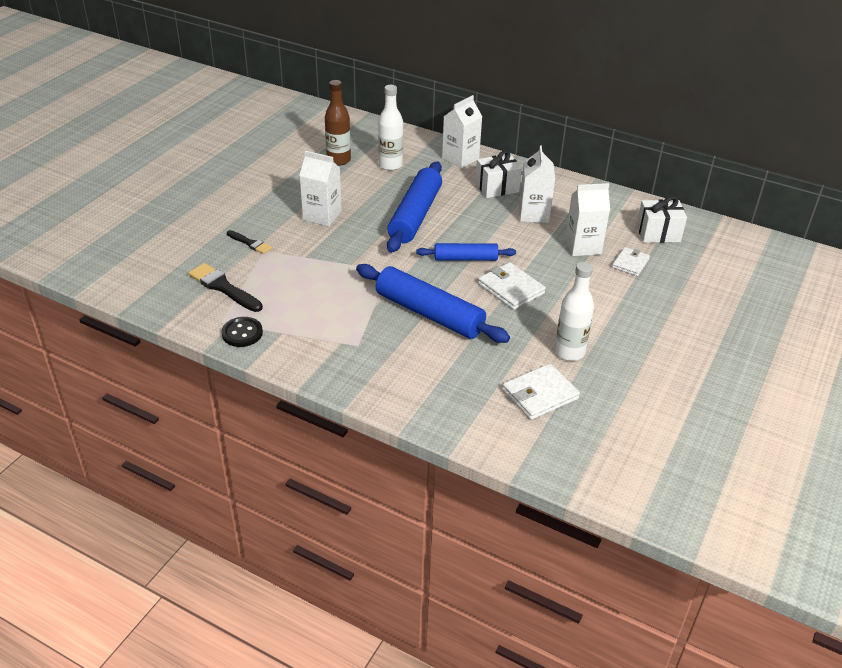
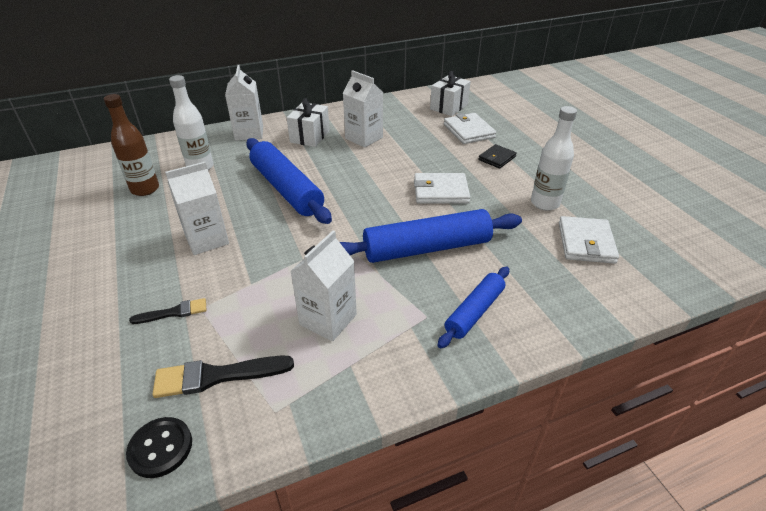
camera: 50 degrees left, 0 degrees up
black button [222,317,263,347] -> black button moved to [126,417,192,478]
blue rolling pin [416,243,516,261] -> blue rolling pin moved to [437,267,509,348]
white carton [565,183,610,256] -> white carton moved to [290,230,357,341]
white wallet [612,247,650,276] -> white wallet [444,113,496,144], size x1.54
none -> black wallet [478,144,517,169]

